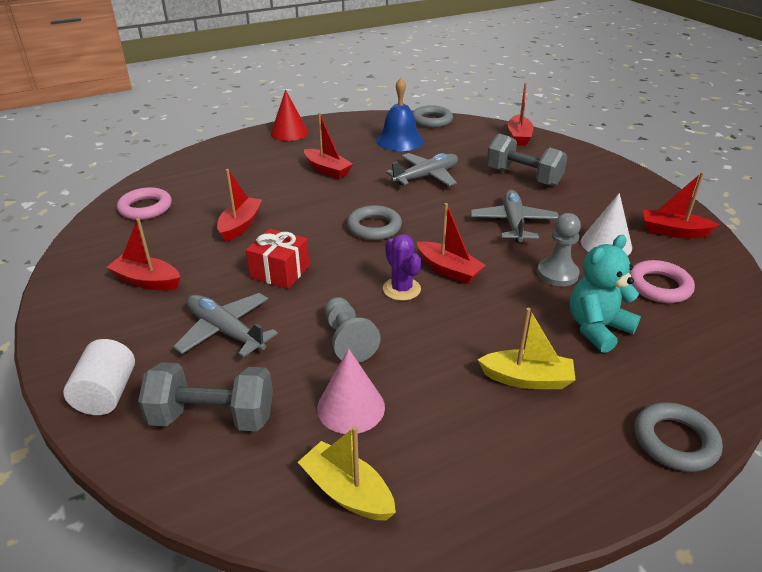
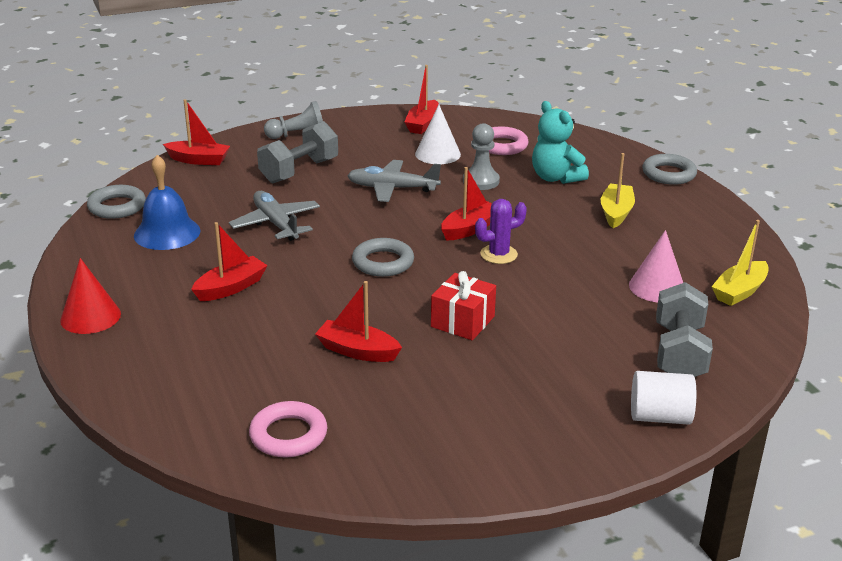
camera: 85 degrees left, 5 degrees down
red boat [106,218,180,290] -> none
grey plane [173,293,278,358] -> none
grey pawn [325,297,381,363] -> grey pawn moved to [264,101,323,139]

